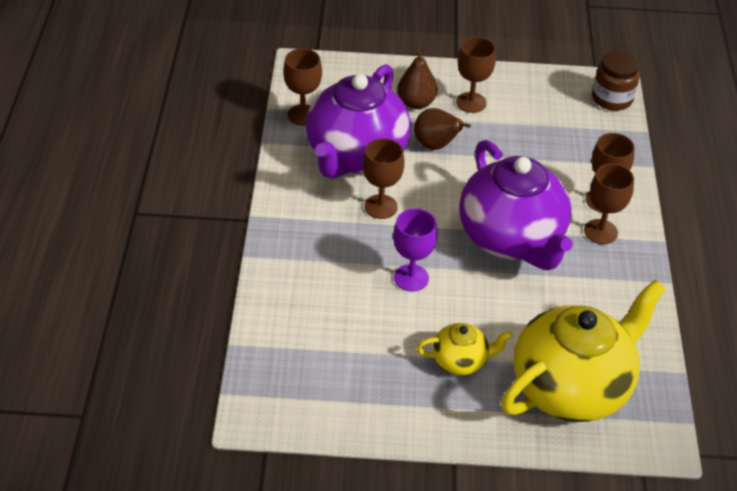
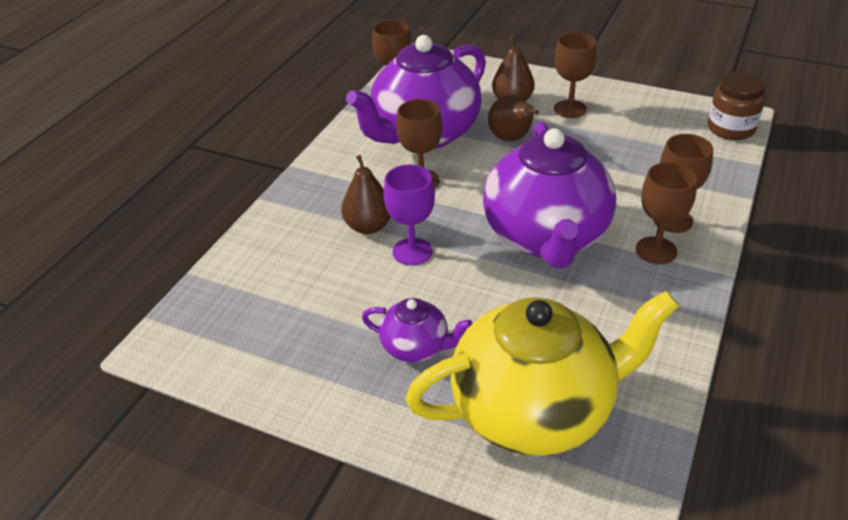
camera: 25 degrees right, 5 degrees down
yellow teapot [417,323,513,375] -> purple teapot [362,298,472,362]
none -> brown pear [341,155,391,234]

